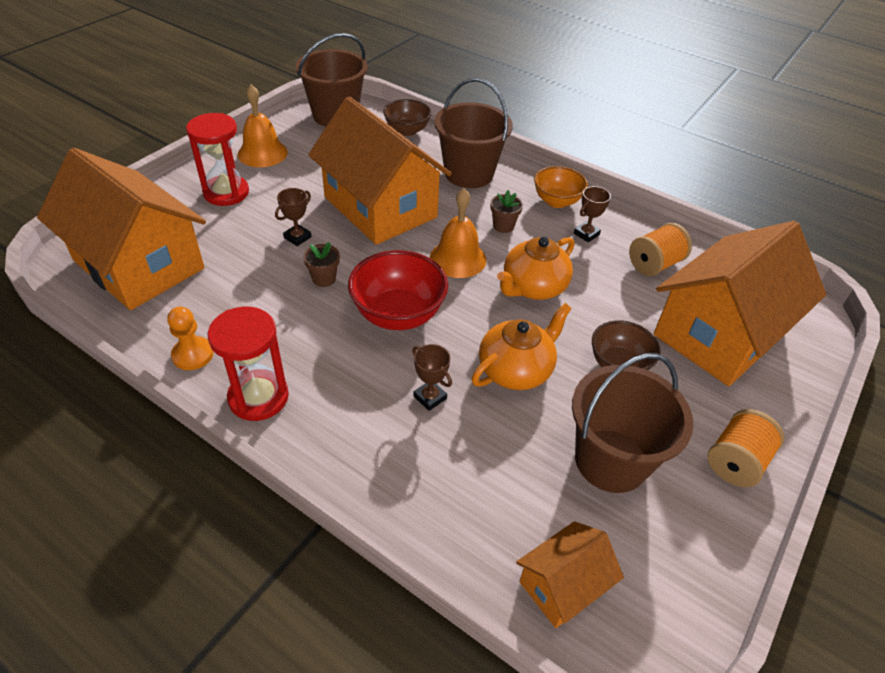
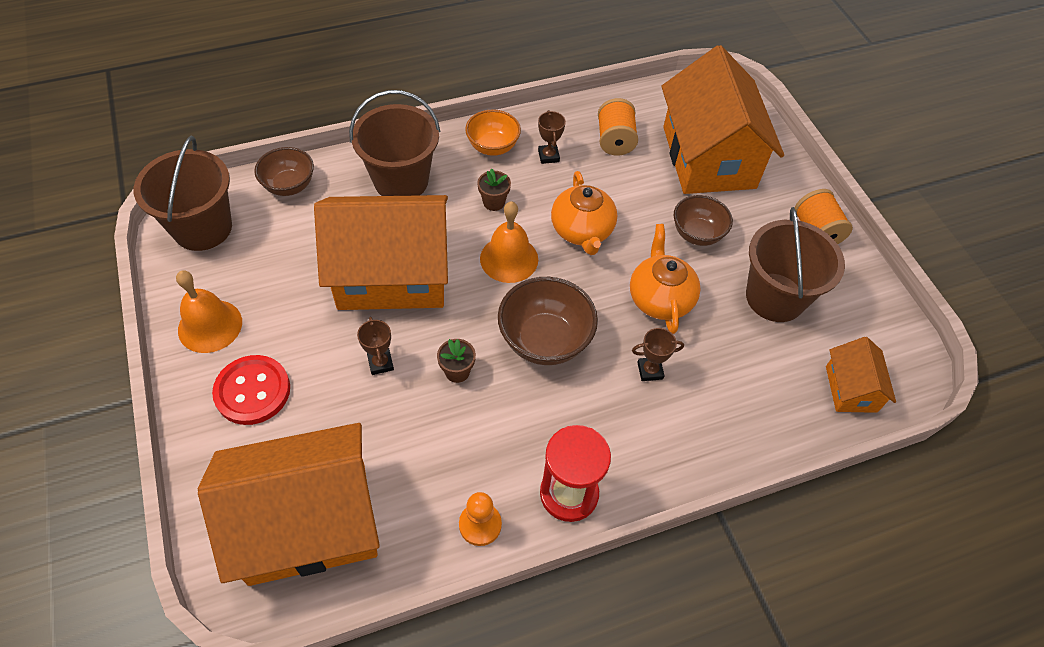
camera: 55 degrees left, 10 degrees up
red hourglass [186,113,249,206] -> red button [212,355,290,425]
red bowl [348,250,448,330] -> brown bowl [498,277,598,365]

